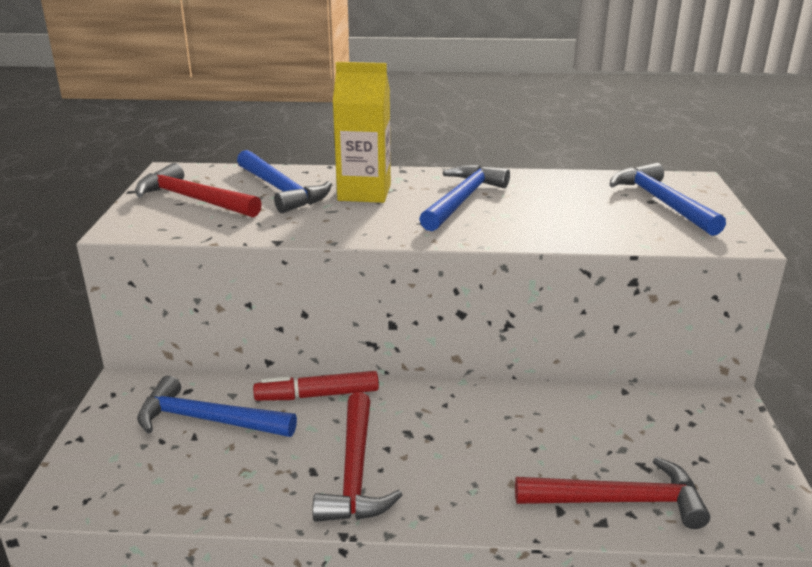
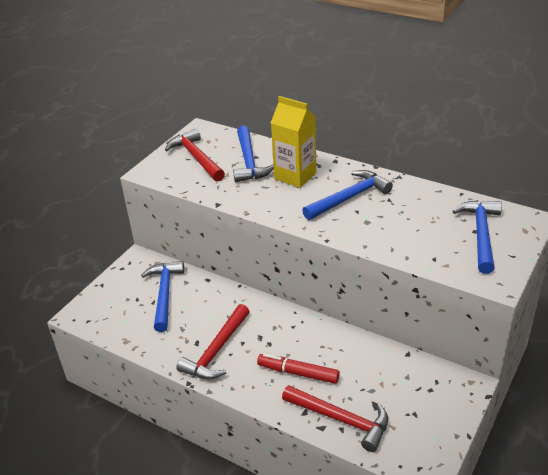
camera: 30 degrees right, 10 degrees up
blue hammer [137,376,297,437] -> blue hammer turned 45 degrees clockwise [141,261,184,332]
red marker [253,371,379,401] -> red marker moved to [257,353,340,384]

